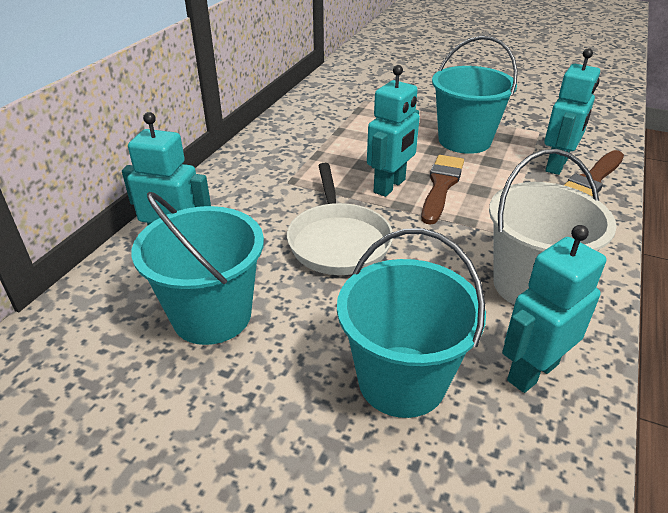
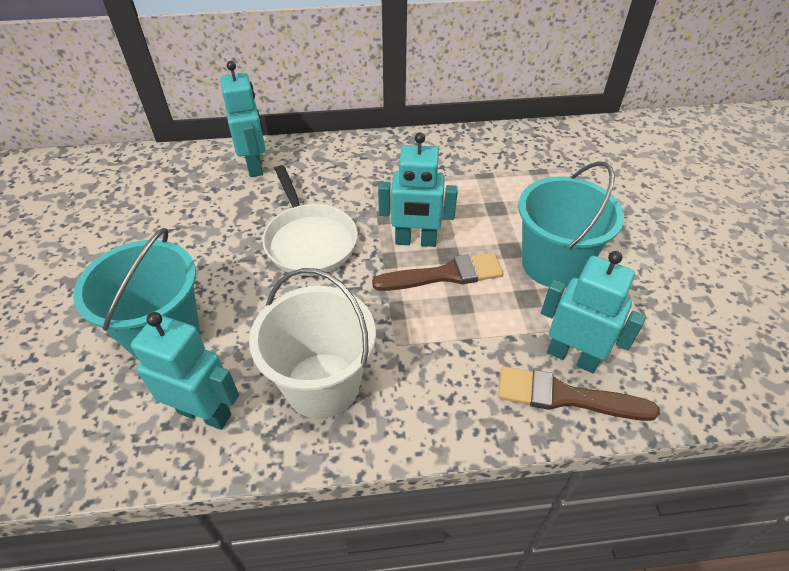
camera: 60 degrees right, 10 degrees up
turquoise bucket [132,192,264,345] -> none
white pan [287,163,393,275] -> white pan turned 75 degrees counterclockwise [262,165,358,276]
turquoise robot [544,48,600,175] -> turquoise robot turned 150 degrees counterclockwise [541,251,646,373]

